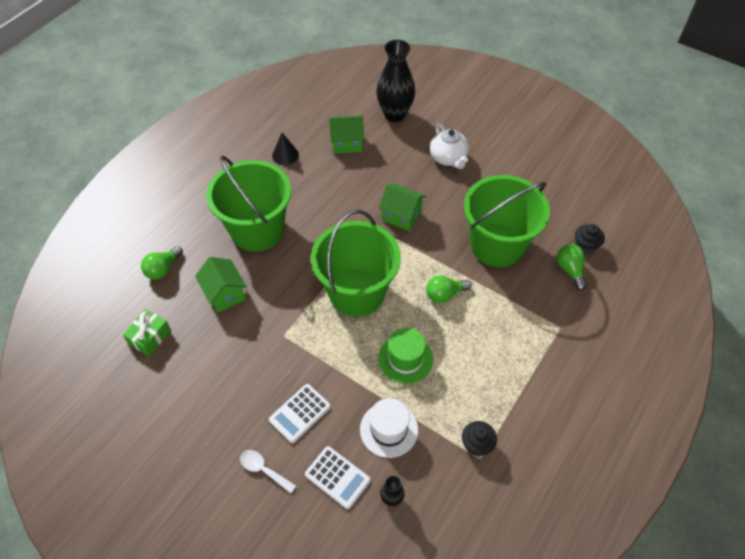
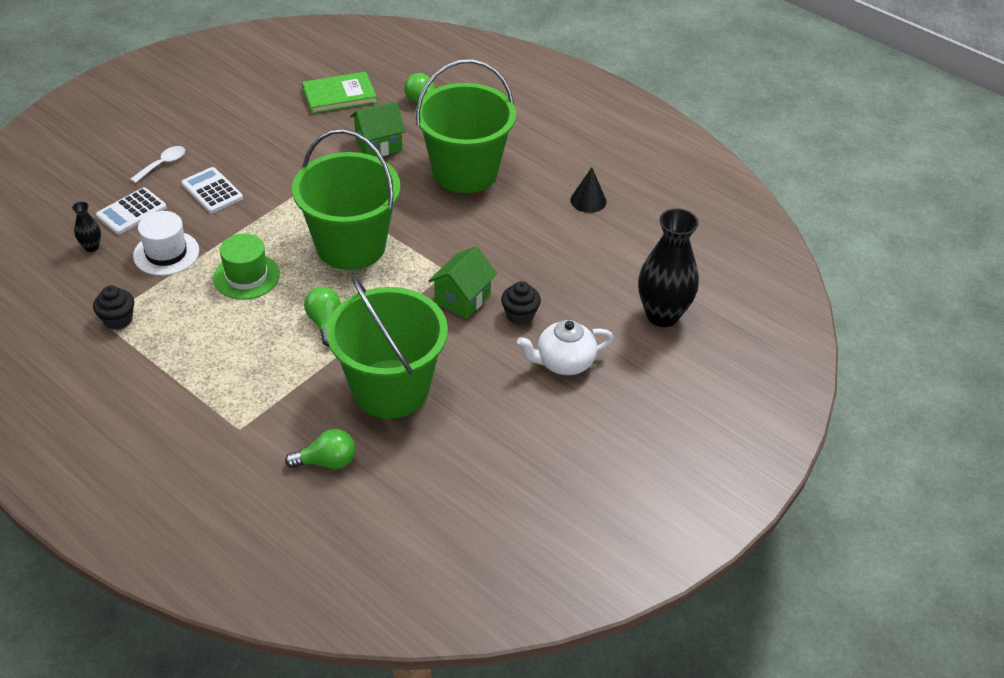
camera: 95 degrees right, 10 degrees down
green gift [123,309,171,356] -> green book [302,72,377,114]
green house [329,115,364,154] -> none
black cupcake [575,224,605,255] -> black cupcake moved to [501,281,541,325]

